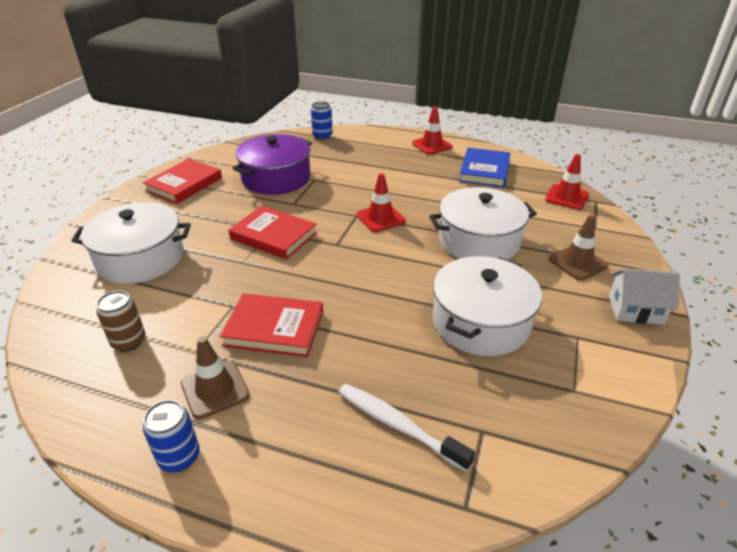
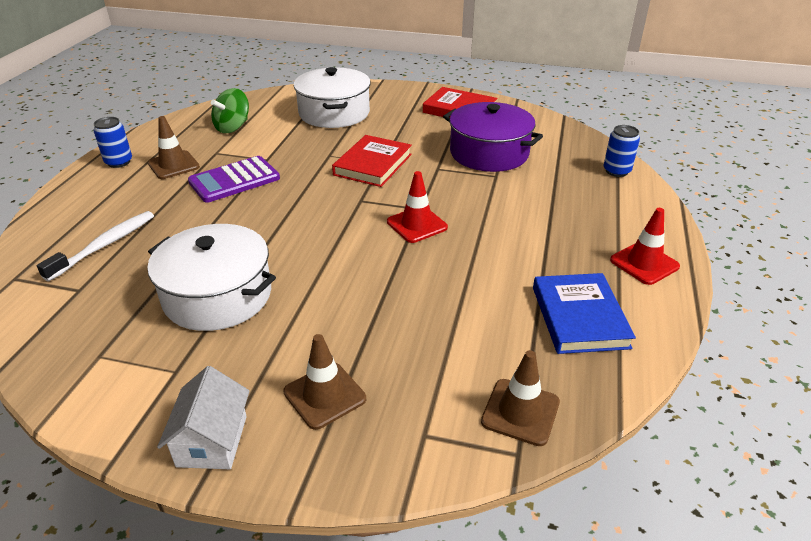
camera: 85 degrees right, 0 degrees up
brown can [96,291,145,352] -> green spinning top [211,88,249,133]
red book [220,293,323,357] -> purple calculator [188,156,280,203]
white pot [429,187,537,260] -> none
blue book [459,148,510,188] -> blue book turned 75 degrees clockwise [533,273,636,354]
red traffic cone [545,154,589,210] -> brown traffic cone [481,350,560,446]

